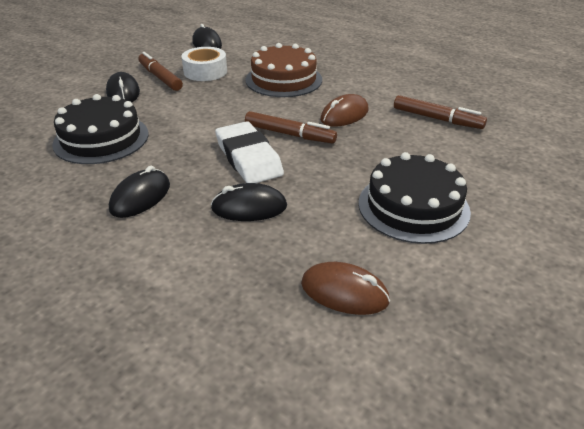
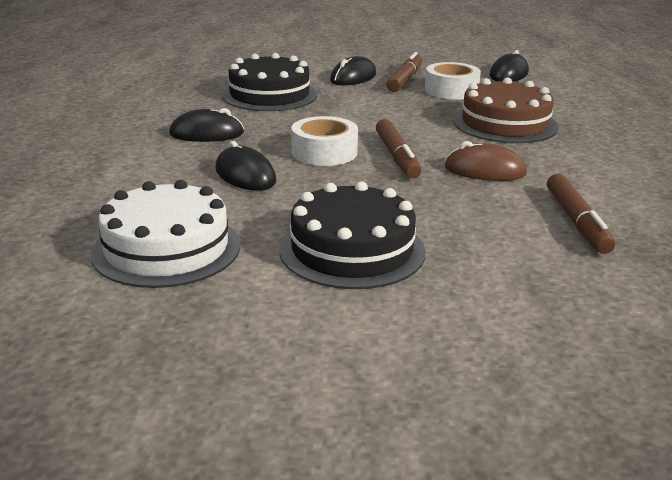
camera: 55 degrees right, 10 degrees down
white eraser [215,121,284,183] -> white tape [291,116,358,166]
brown mouse [301,262,390,315] -> white cake [91,180,240,288]

